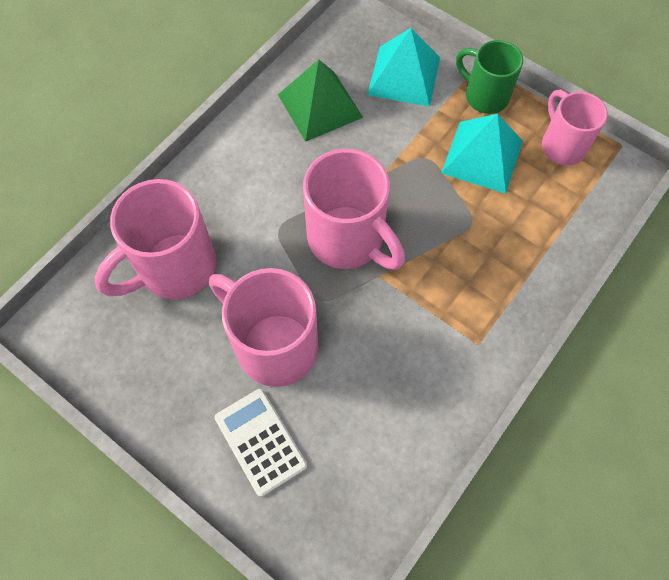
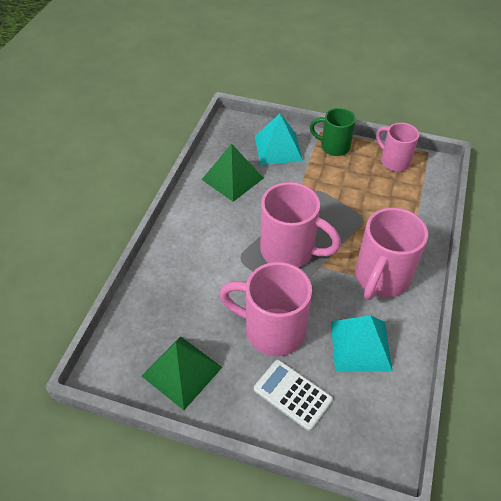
camera: 20 degrees left, 15 degrees down
pink mug [95,179,217,299] -> pink mug moved to [355,207,428,300]
turquoise pyramid [441,114,523,194] -> turquoise pyramid moved to [331,315,393,372]
none -> green pyramid [142,336,222,410]

